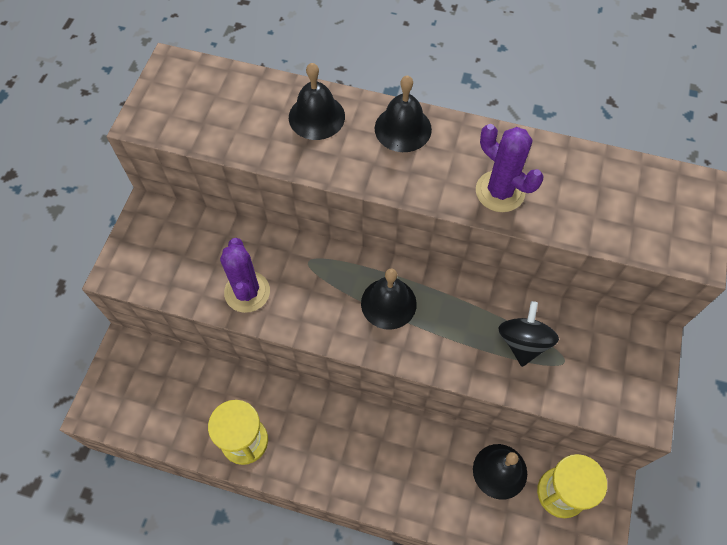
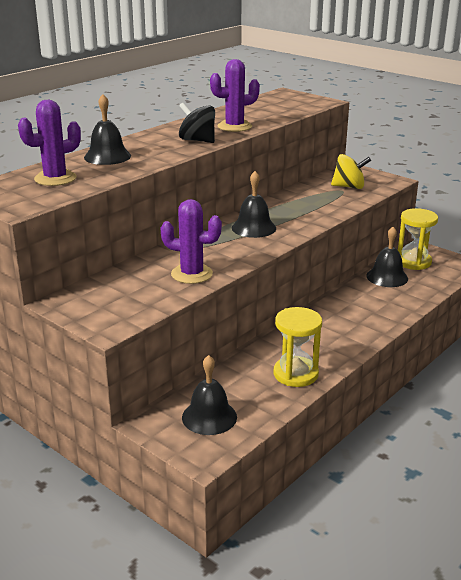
camera: 65 degrees left, 35 degrees down
black bell [375,75,432,152] -> black bell moved to [182,355,237,435]
black spinning top [498,301,559,367] -> black spinning top moved to [179,102,215,143]
none -> purple cactus [18,100,81,186]
none -> yellow spinning top [331,154,371,189]

